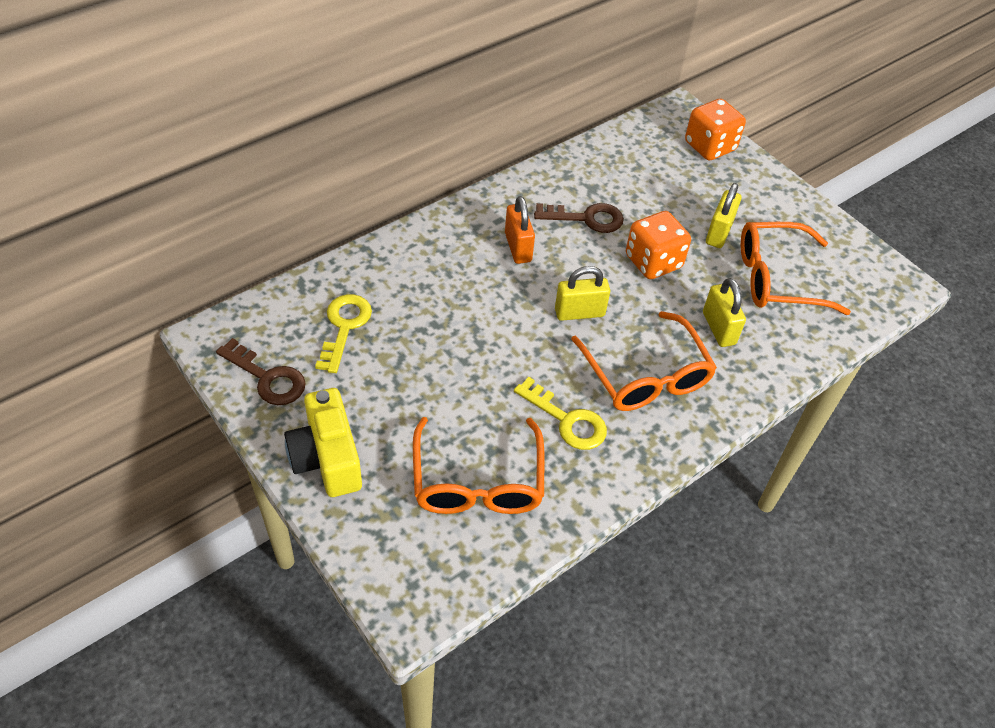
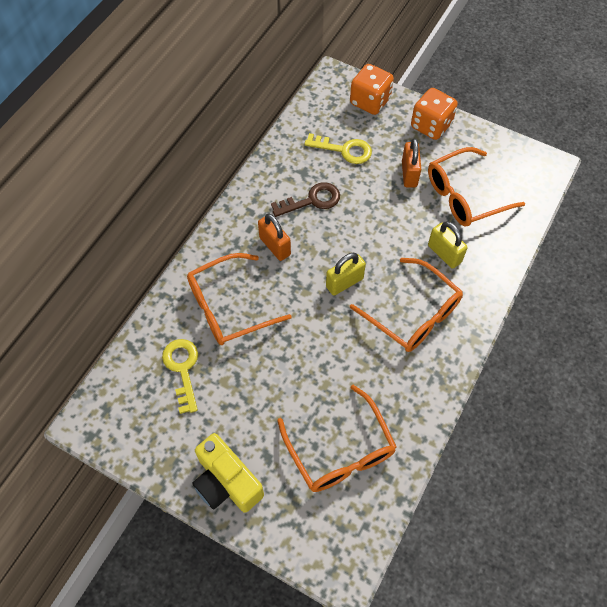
camera: 20 degrees left, 10 degrees up
brown key [216,338,306,405] -> none
yellow key [514,377,607,450] -> yellow key moved to [304,133,372,164]
orange dice [626,211,691,279] -> orange dice moved to [411,88,458,140]
yellow padlock [706,183,741,248] -> orange padlock [402,138,421,187]
none -> orange glasses [187,253,292,345]

